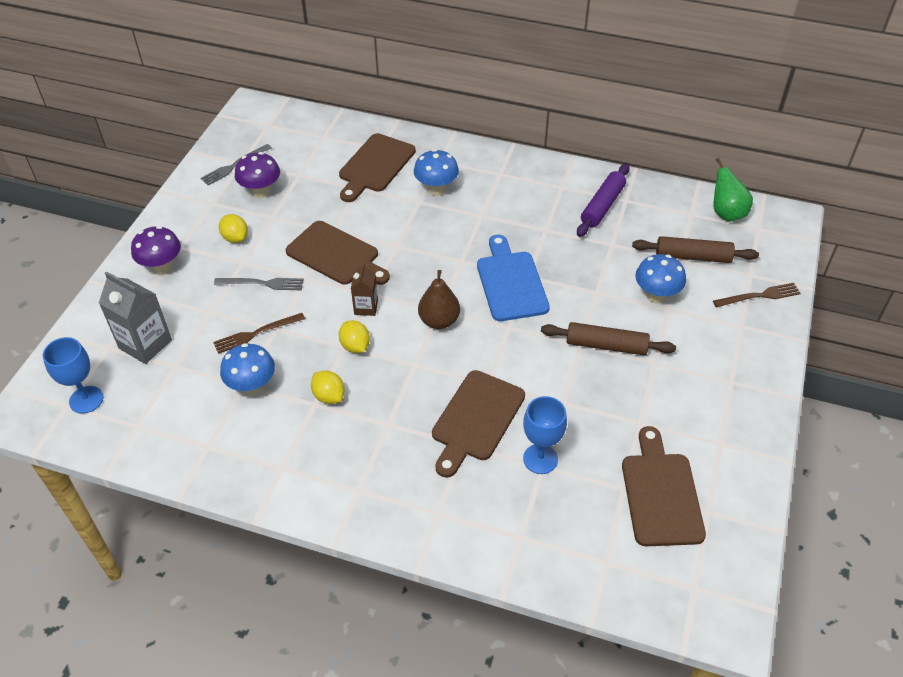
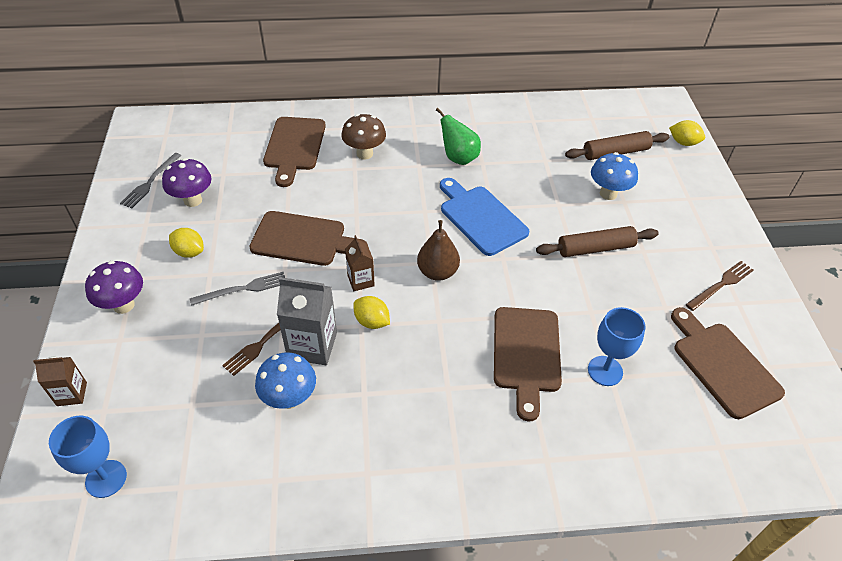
camera: 25 degrees left, 0 degrees up
grey carton [99,271,172,364] -> grey carton moved to [277,277,337,365]
yellow lemon [311,371,345,404] -> yellow lemon moved to [669,120,705,146]
blue mushroom [414,149,459,196] -> brown mushroom [341,114,386,160]
purple rolling pin [577,163,630,237] -> none
brown fork [713,283,801,308] -> brown fork moved to [685,261,753,311]
green pear [714,158,753,222] -> green pear moved to [436,108,481,165]
none -> brown carton [33,356,87,406]

